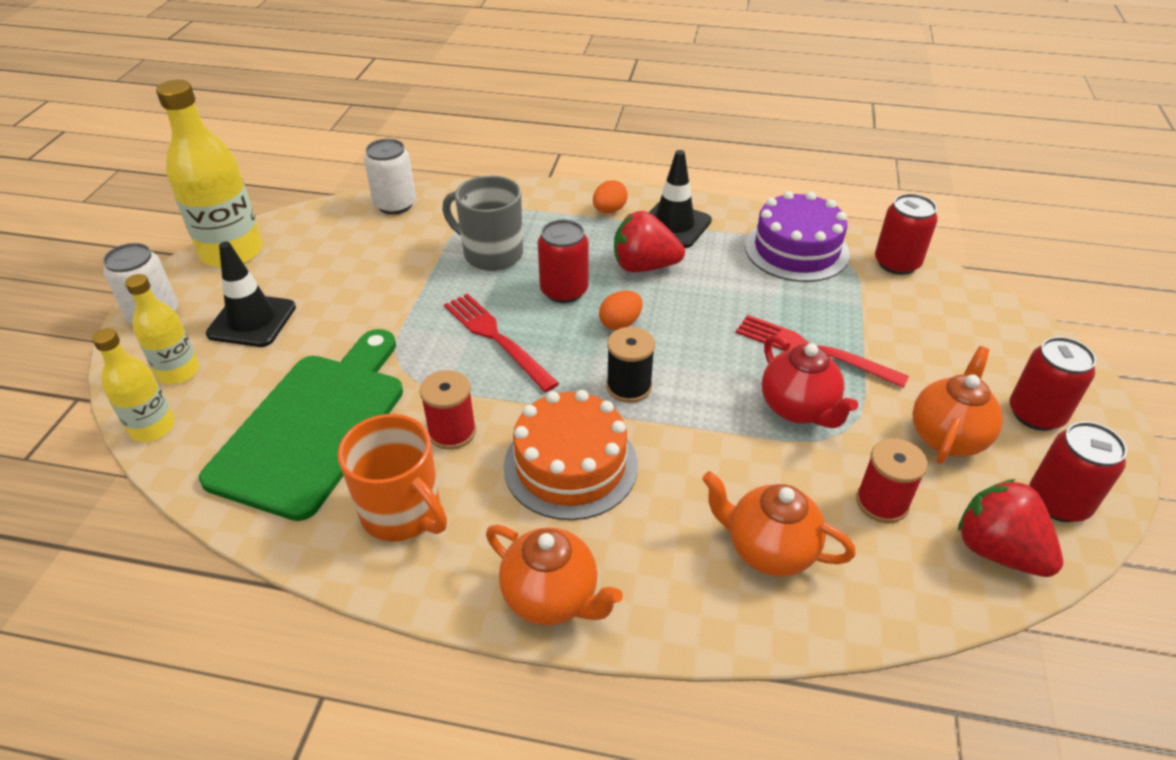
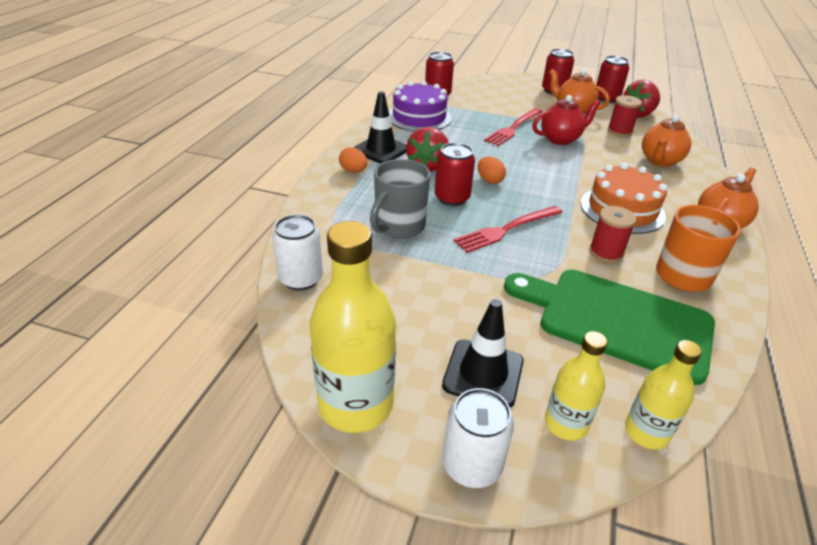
camera: 85 degrees left, 5 degrees down
black spool [607,327,655,403] -> none

